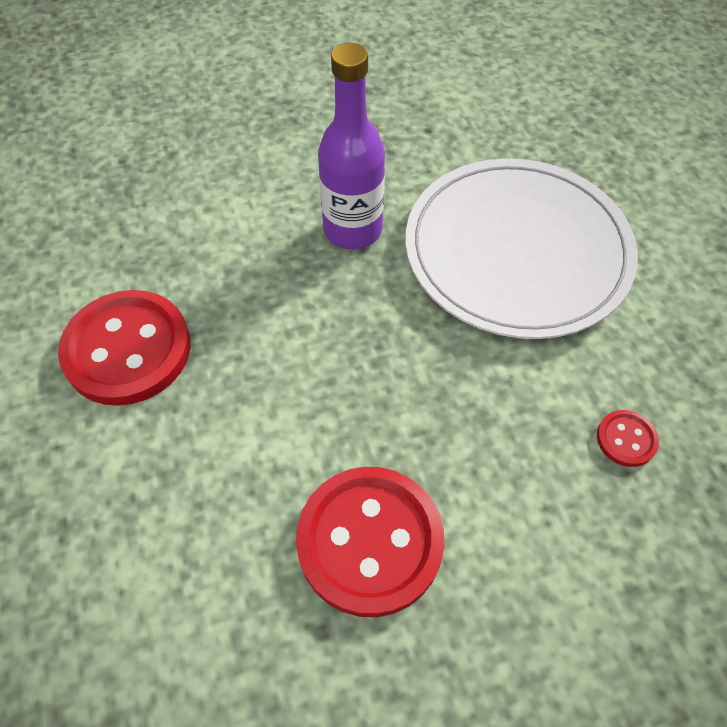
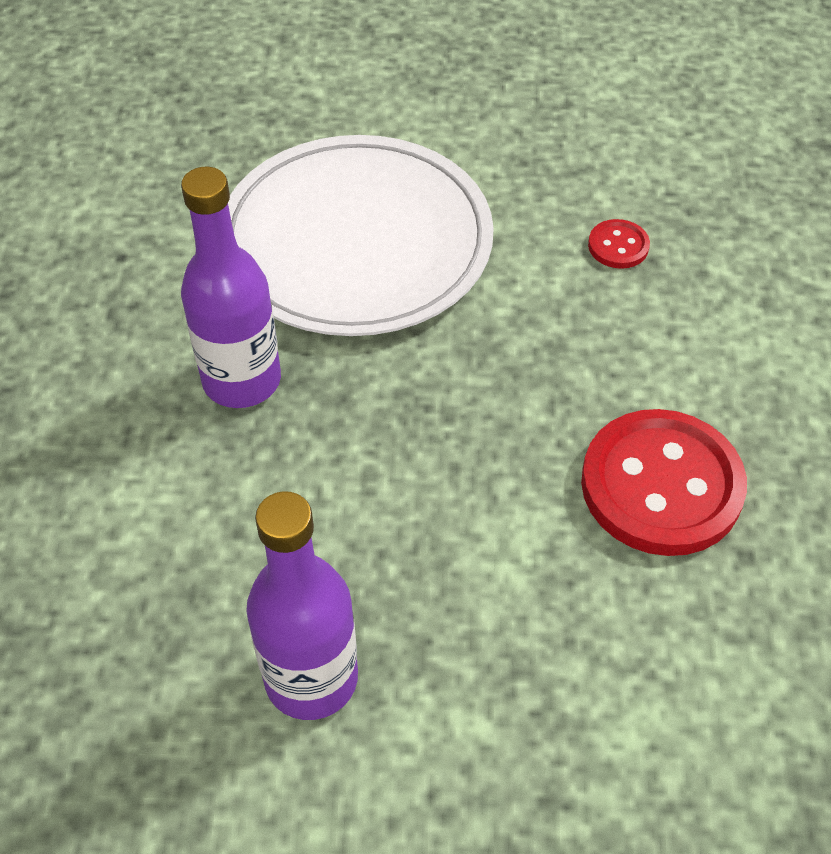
camera: 70 degrees left, 5 degrees down
red button [58,290,190,406] -> purple bottle [246,491,358,720]

